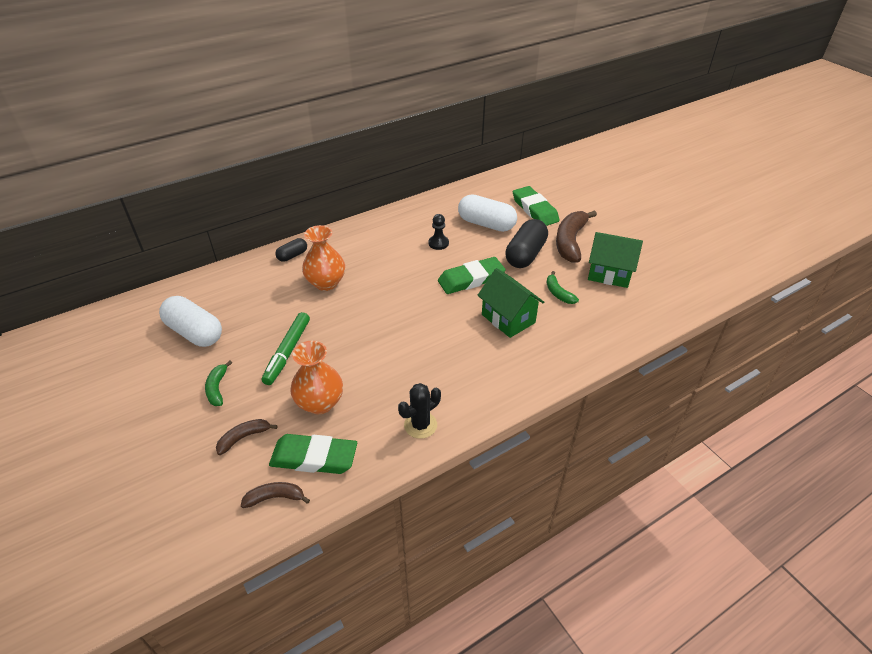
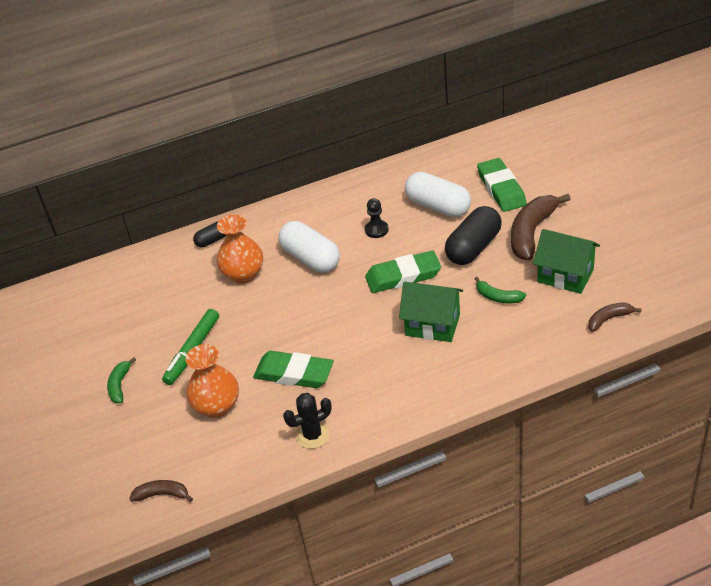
camera: 15 degrees right, 0 degrees up
white capsule [159,296,222,347] -> white capsule moved to [278,221,340,273]
brown banana [216,419,278,455] -> brown banana moved to [588,303,642,332]
green eraser [269,434,357,474] -> green eraser moved to [253,351,334,388]
green house [477,268,544,338] -> green house turned 45 degrees counterclockwise [399,282,463,342]
green banana [547,271,579,304] -> green banana turned 45 degrees counterclockwise [475,277,526,303]

